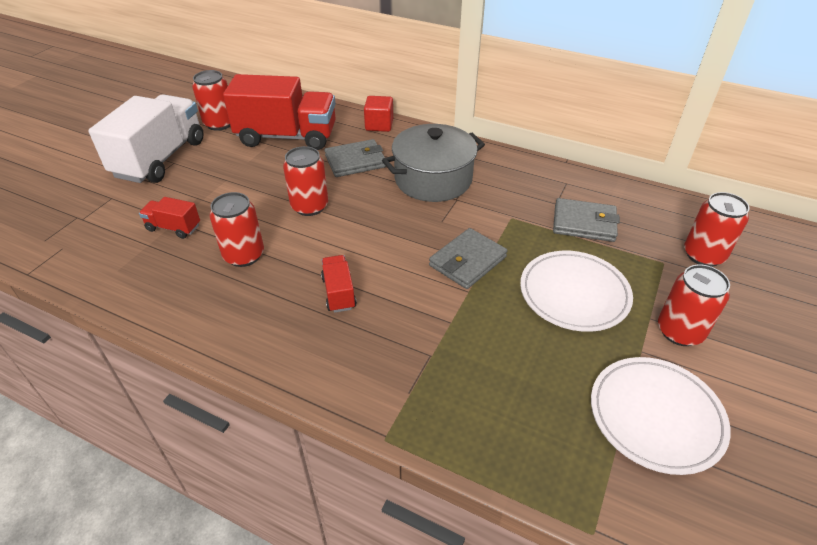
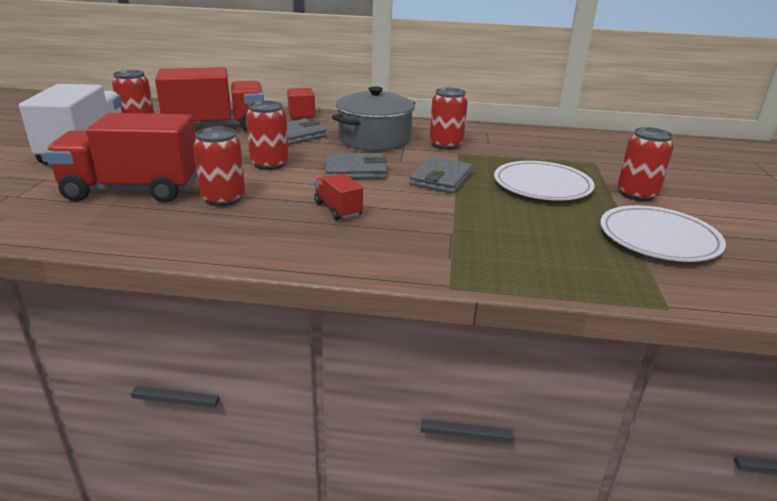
camera: 20 degrees left, 15 degrees down
red truck [139,197,200,239] -> red truck [45,113,197,203], size x2.21
grey wallet [553,198,620,242] -> grey wallet moved to [325,153,387,179]
red can [684,192,750,267] -> red can moved to [430,87,468,150]

